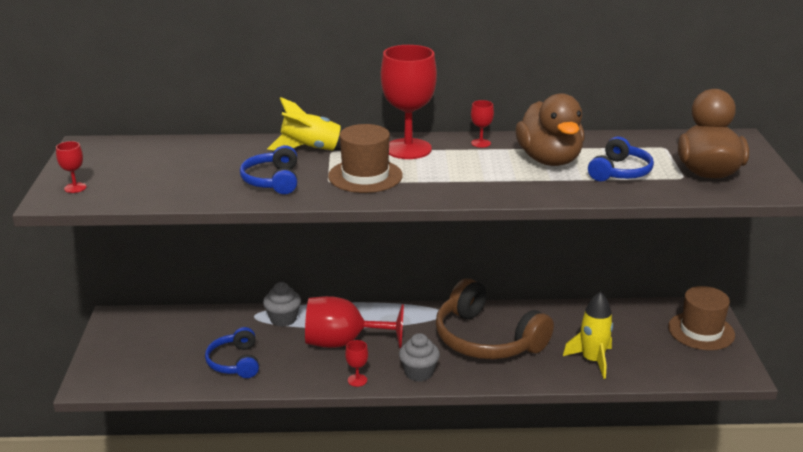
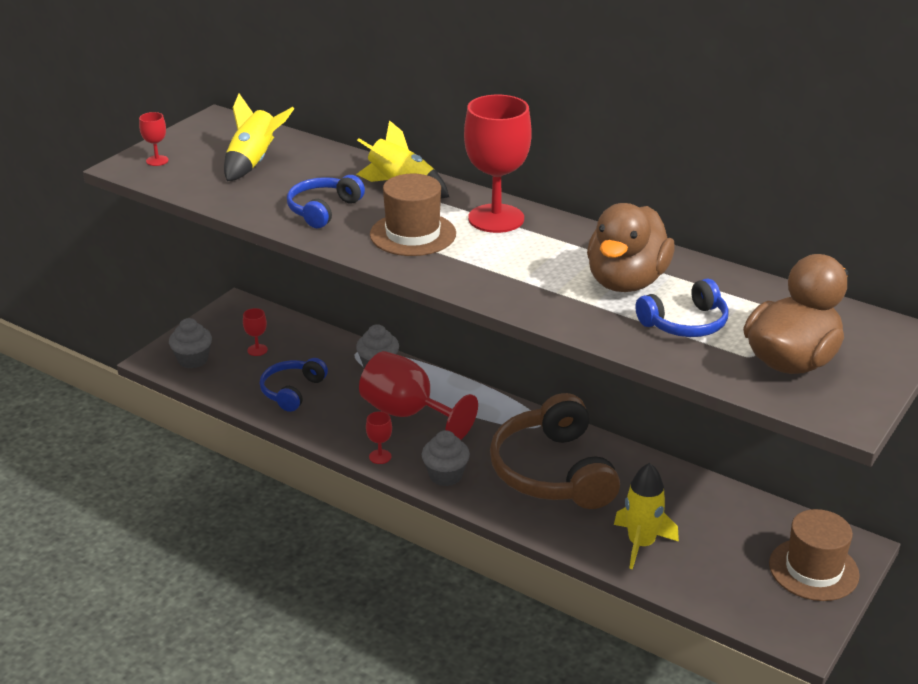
camera: 35 degrees right, 5 degrees up
red goblet [471,100,494,148] -> red goblet moved to [243,308,268,356]
none -> grey cupcake [169,318,212,369]
none -> yellow rocket [224,94,294,181]

